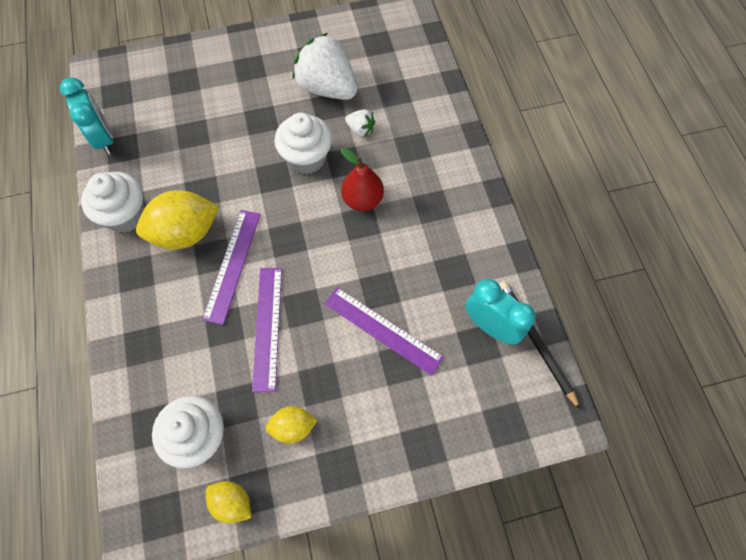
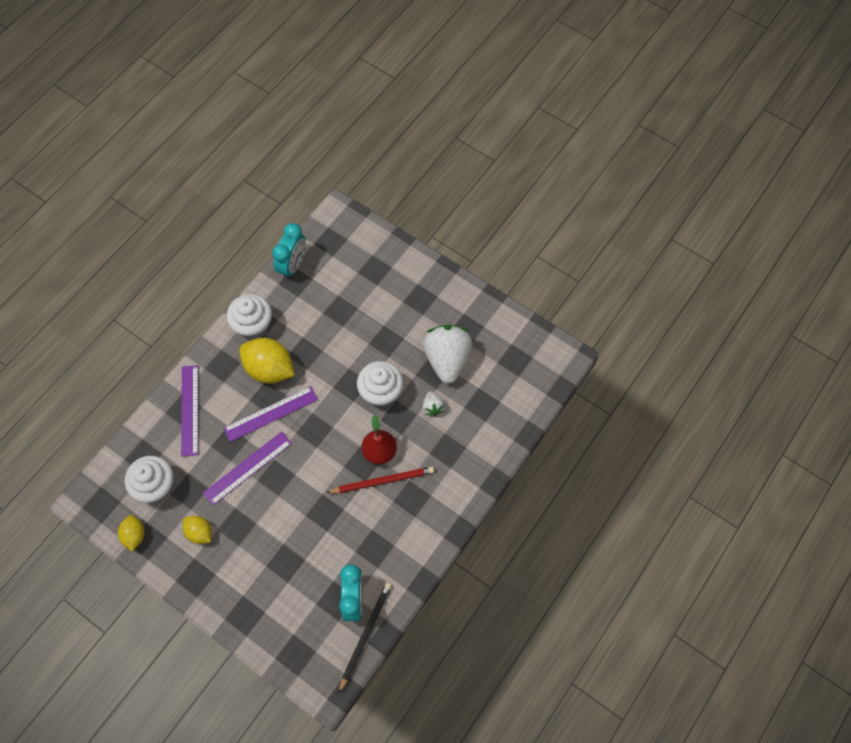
camera: 50 degrees right, 0 degrees up
purple ruler [324,287,444,376] -> purple ruler moved to [181,365,198,457]
none -> red pencil [326,467,434,493]

